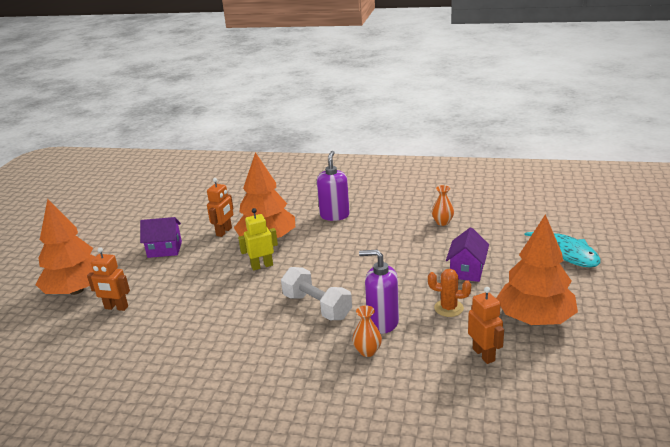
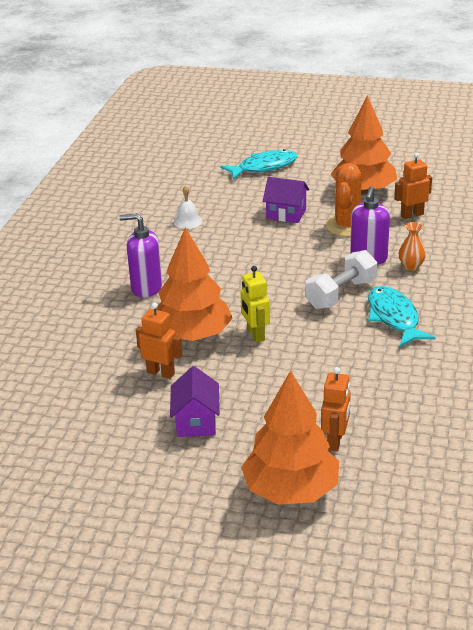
camera: 90 degrees left, 5 degrees up
orange cactus [428,269,471,317] -> orange cactus [326,163,362,237], size x1.60
orange vase [432,185,454,226] -> white bell [174,186,202,229]
none -> turquoise fish [368,286,436,347]

